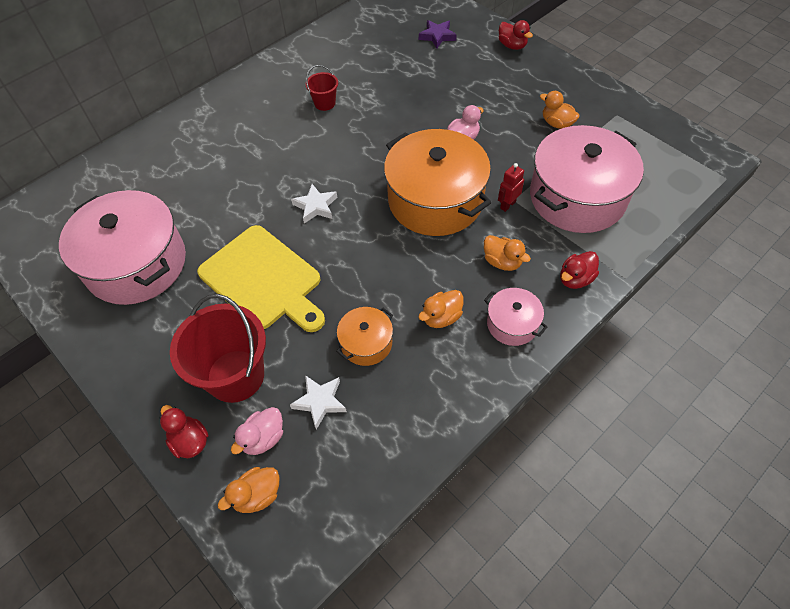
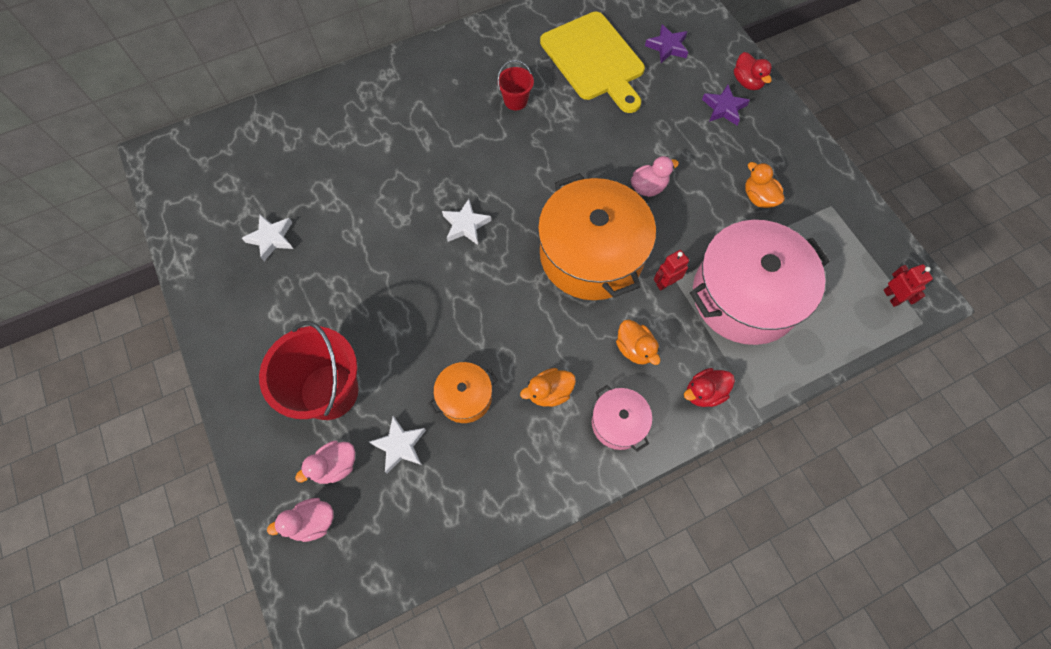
camera: 15 degrees right, 10 degrees up
pink pot [59,190,186,305] -> white star [242,215,293,261]
red duck [159,405,209,458] -> none
yellow cutting board [197,225,325,332] -> yellow cutting board moved to [540,12,645,113]
orange duck [218,467,280,513] -> pink duck [267,498,333,542]
none -> purple star [702,85,750,125]
none -> red robot [883,264,933,307]

